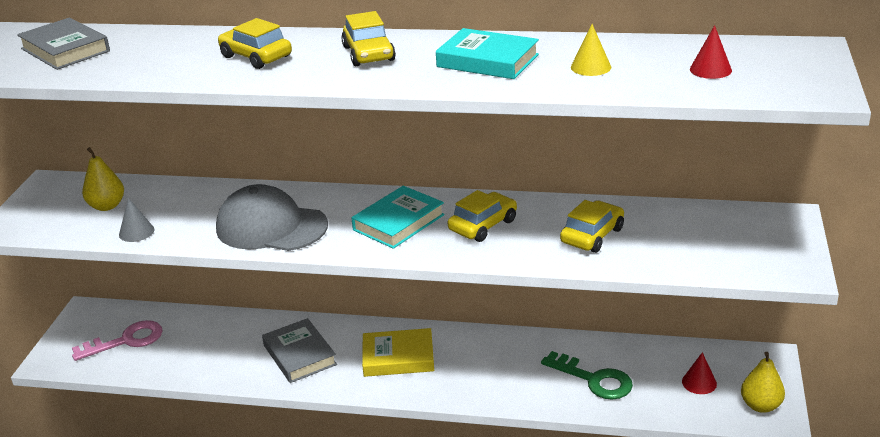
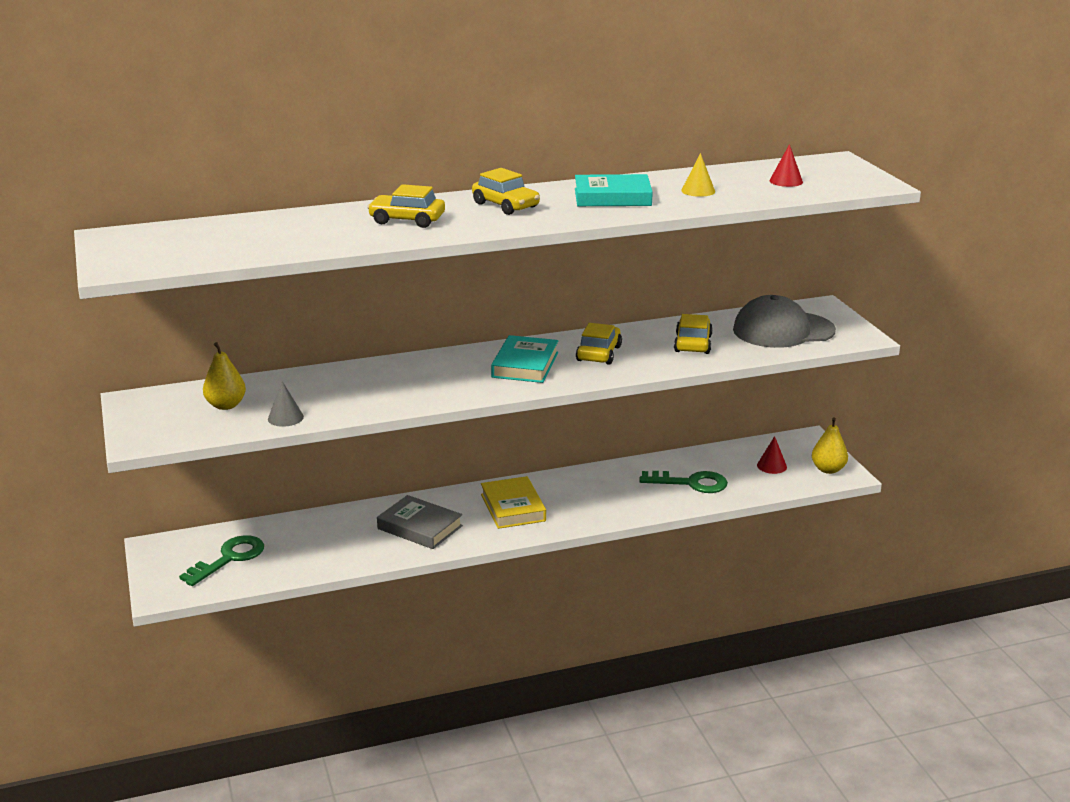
camera: 30 degrees left, 5 degrees down
grey book [17,17,110,70] -> none
pink key [72,320,163,361] -> green key [179,535,264,586]
grey cap [216,184,328,251] -> grey cap moved to [733,295,836,348]
yellow book [362,328,434,377] -> yellow book turned 75 degrees counterclockwise [481,476,546,529]

